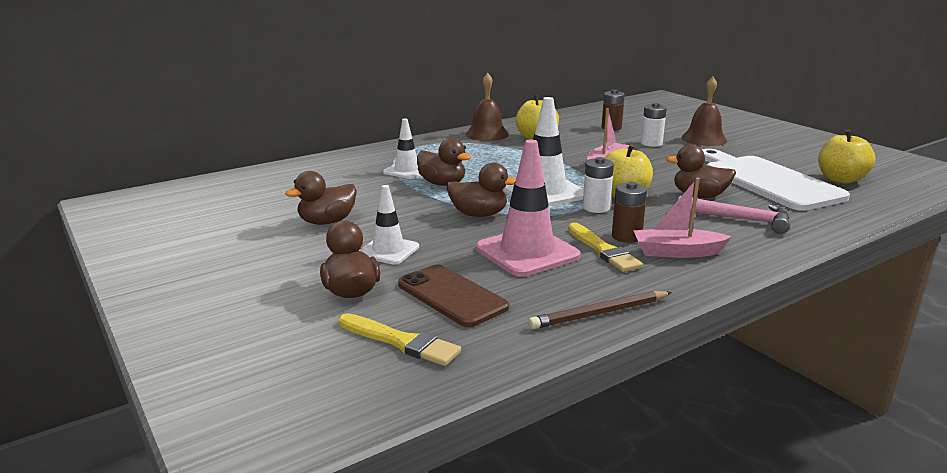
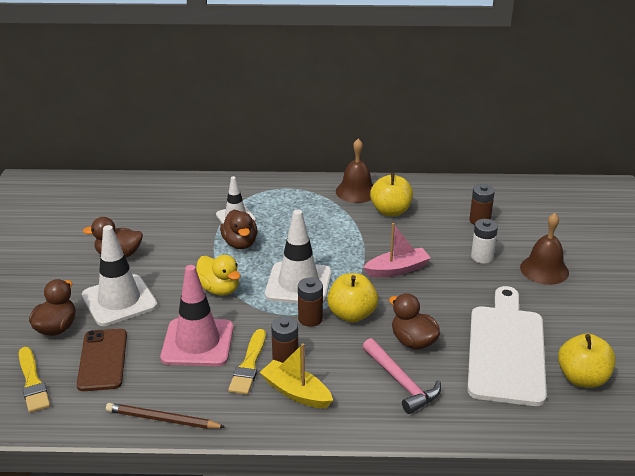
camera: 35 degrees right, 10 degrees up
white traffic cone [359,185,419,264] -> white traffic cone [82,225,158,326], size x1.66
brown duck [447,163,516,217] -> yellow duck [196,255,241,296]
white battery [583,157,614,213] -> brown battery [298,278,323,327]
pink boat [633,178,732,258] -> yellow boat [259,343,333,408]

